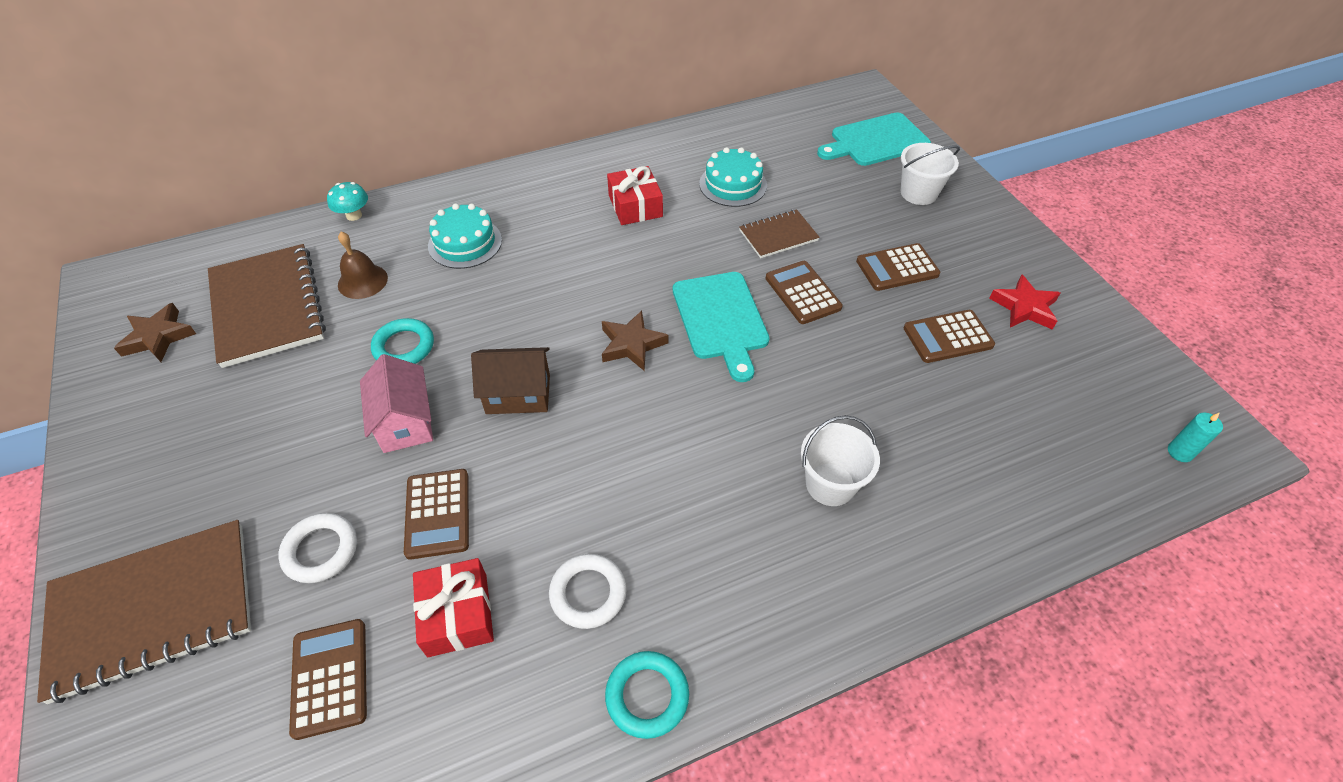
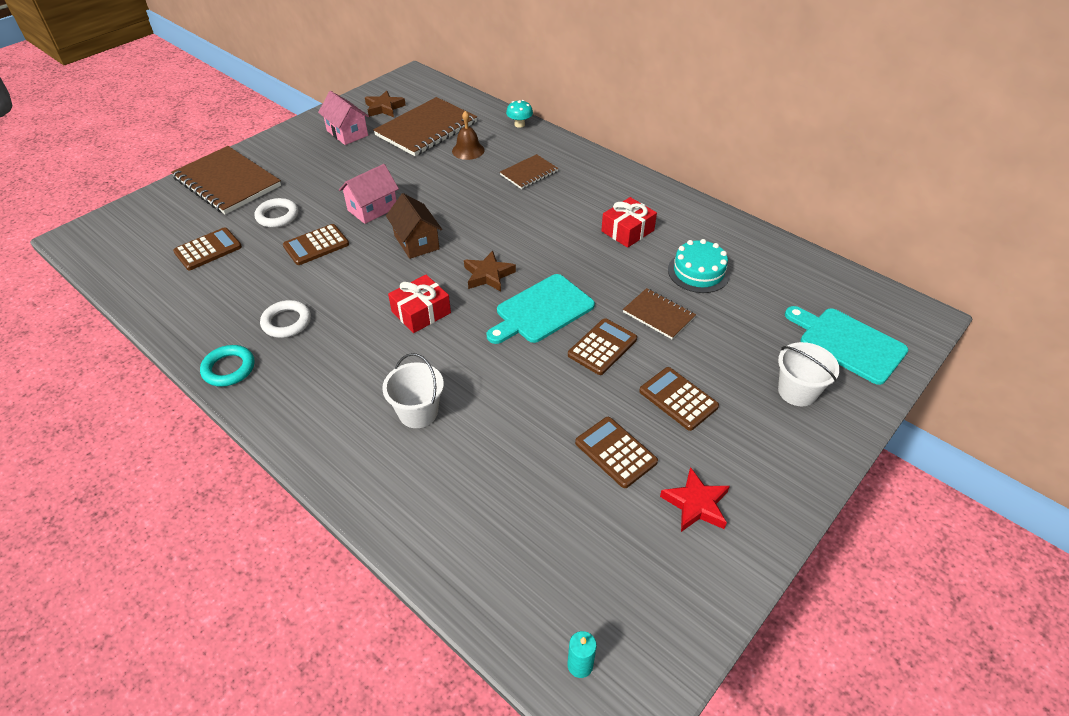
camera: 65 degrees right, 5 degrees down
turquoise ring [371,318,434,364] -> none
red gift [413,558,494,657] -> red gift moved to [388,274,451,333]
turquoise cake [428,203,502,269] -> brown notebook [500,154,559,189]
none -> pink house [318,91,369,145]

